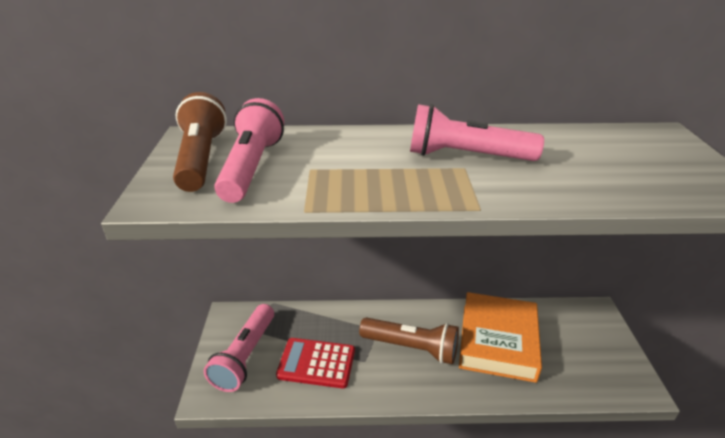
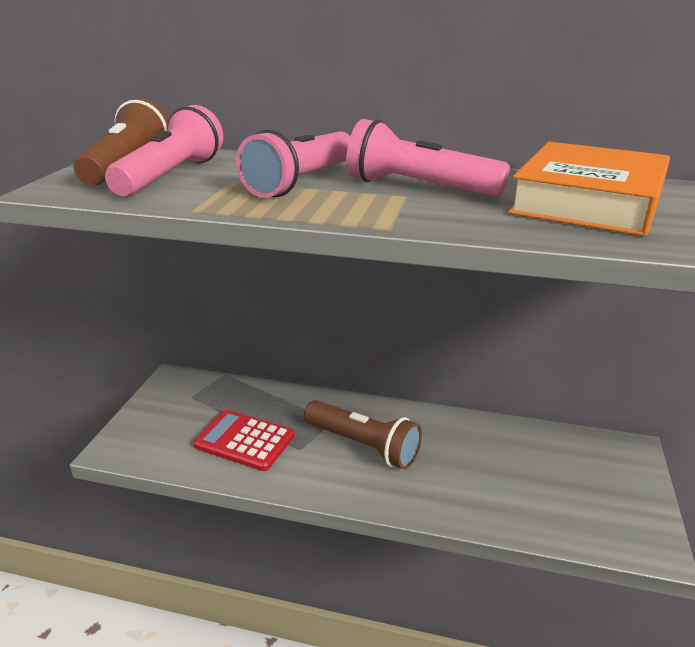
camera: 15 degrees right, 5 degrees down
pink flashlight [204,304,274,392] -> pink flashlight moved to [236,130,350,198]
orange book [459,292,542,383] -> orange book moved to [508,142,670,236]

